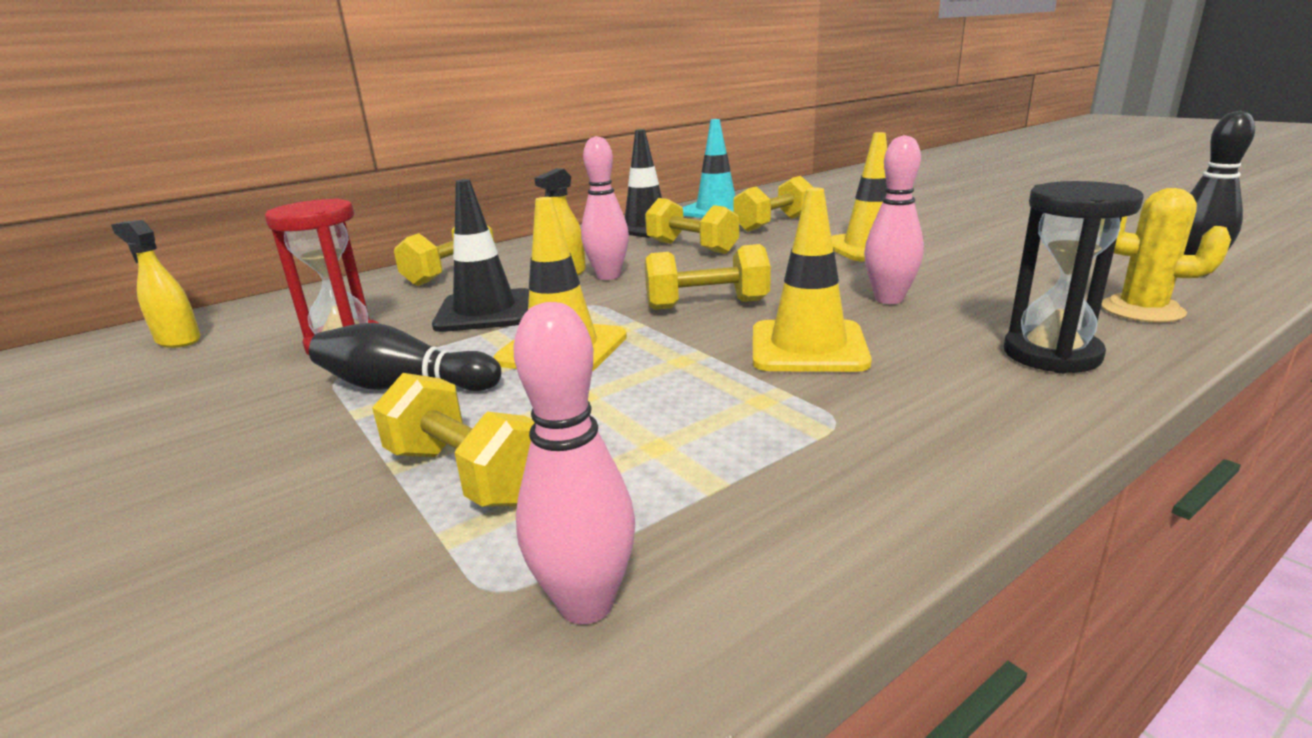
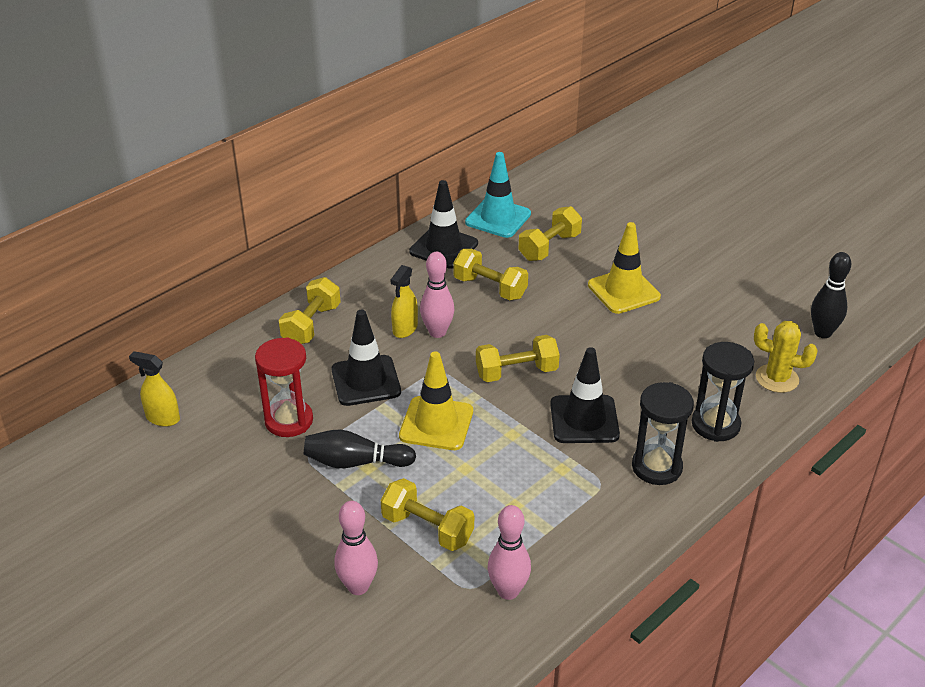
camera: 10 degrees left, 15 degrees up
yellow traffic cone [753,188,872,372] -> black traffic cone [550,347,620,443]
pink bowling pin [864,135,924,304] -> pink bowling pin moved to [334,501,378,595]
none -> black hourglass [632,382,694,485]

